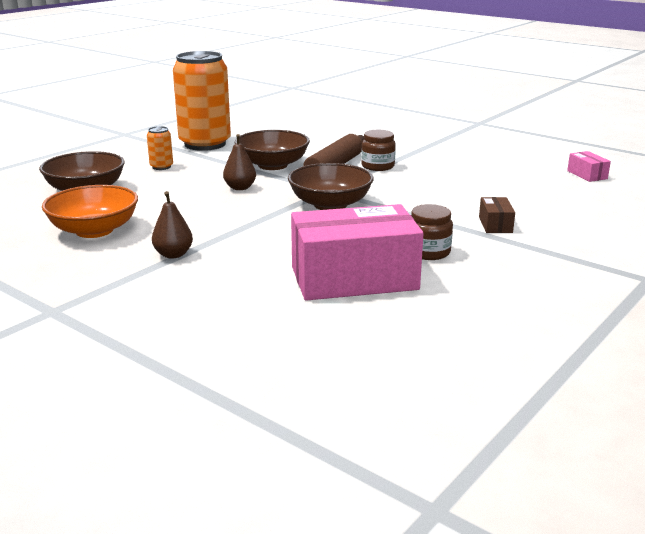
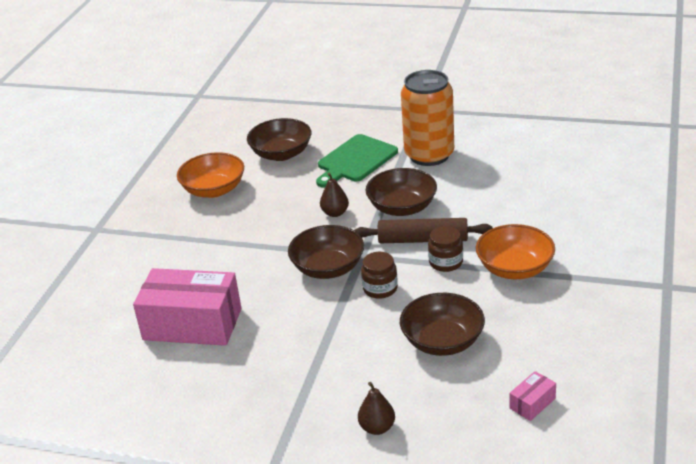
camera: 70 degrees right, 10 degrees up
orange can [147,126,173,170] -> green cutting board [316,134,398,188]
brown pear [152,191,193,258] -> brown pear moved to [358,382,395,435]
pink box [291,204,424,301] -> pink box turned 45 degrees counterclockwise [133,268,241,346]
brown jar [411,204,453,260] -> brown jar moved to [361,252,398,299]
brown box [479,197,515,233] -> none
none -> brown bowl [400,293,485,356]
none -> orange bowl [476,224,555,279]

